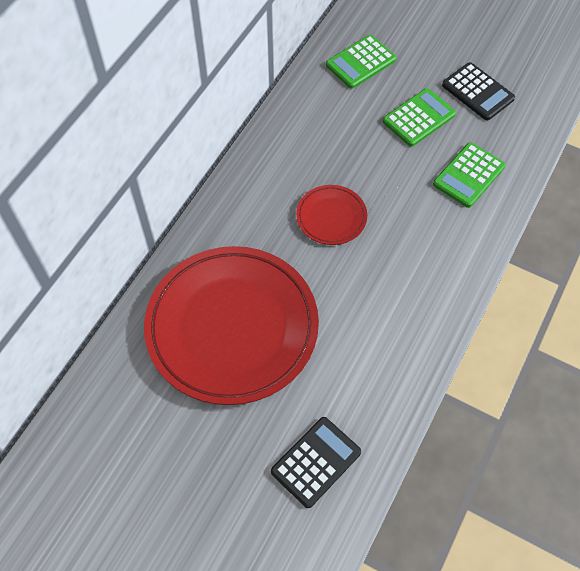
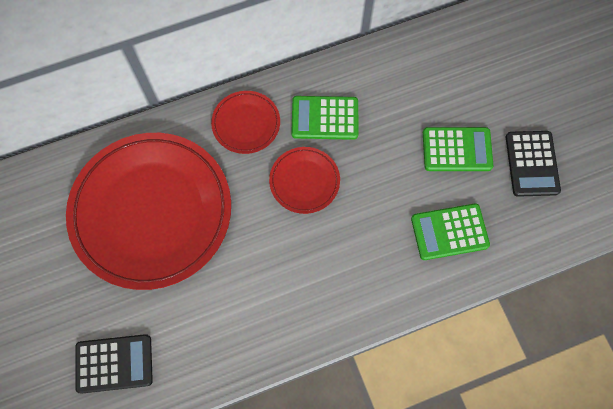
camera: 40 degrees right, 10 degrees up
green calculator [326,35,396,89] -> green calculator moved to [291,96,358,140]
none -> red plate [211,91,280,154]

